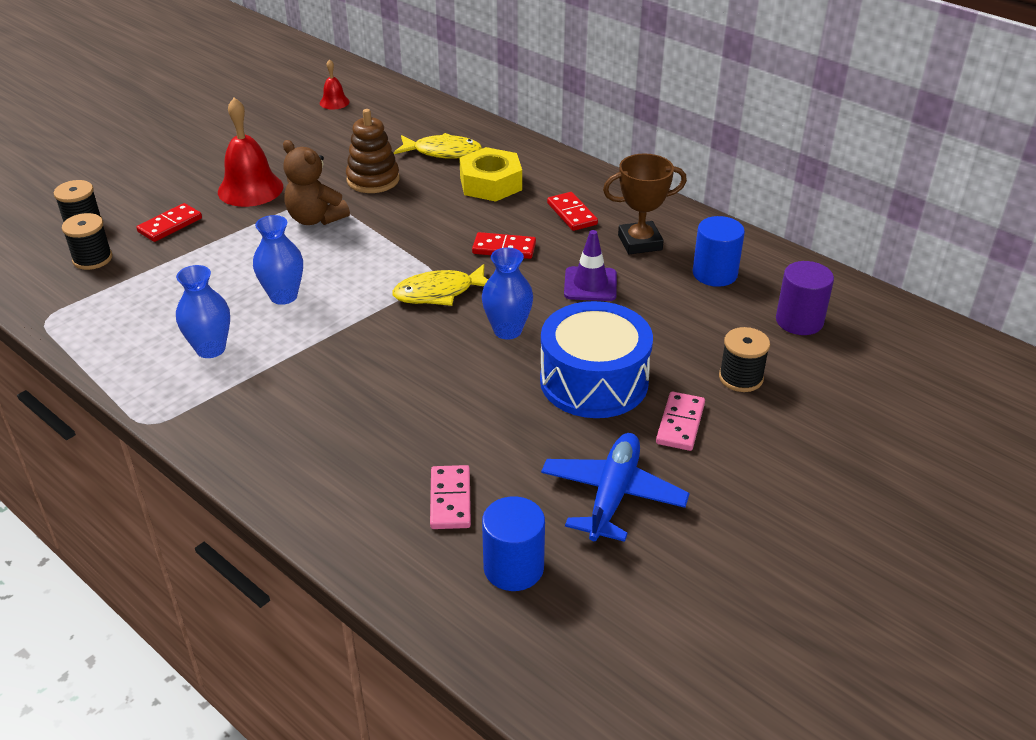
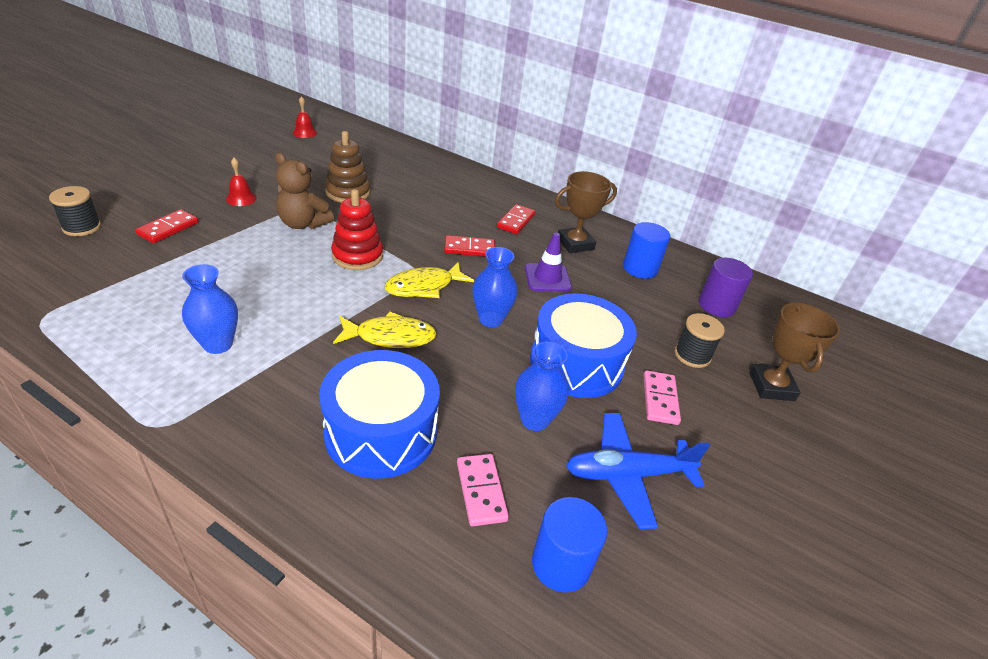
camera: 15 degrees left, 0 degrees up
black spool [62,213,112,270] -> none
red bell [218,98,283,207] -> red bell [226,158,257,206], size x0.52
blue vase [253,215,303,305] -> blue vase moved to [515,342,569,431]
yellow fish [394,133,482,159] -> yellow fish moved to [333,312,436,348]
yellow nut [459,147,522,202] -> none
blue plane [541,433,690,542] -> blue plane turned 105 degrees counterclockwise [566,413,710,529]
red domino [547,192,598,231] -> red domino turned 60 degrees clockwise [497,204,536,234]
none -> blue drum [319,350,440,478]
none -> red stacking toy [331,189,383,270]
none -> brown trophy [749,302,840,401]

